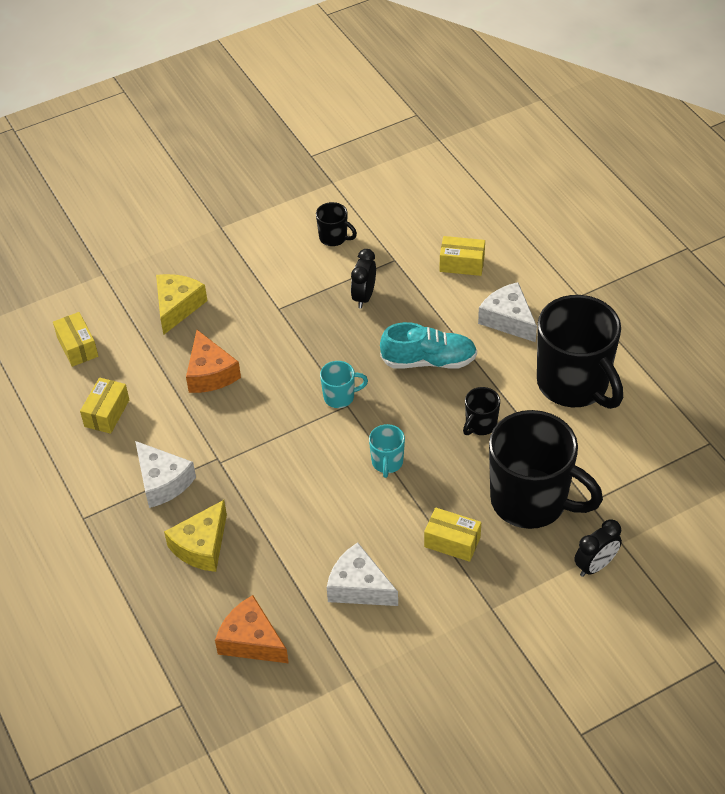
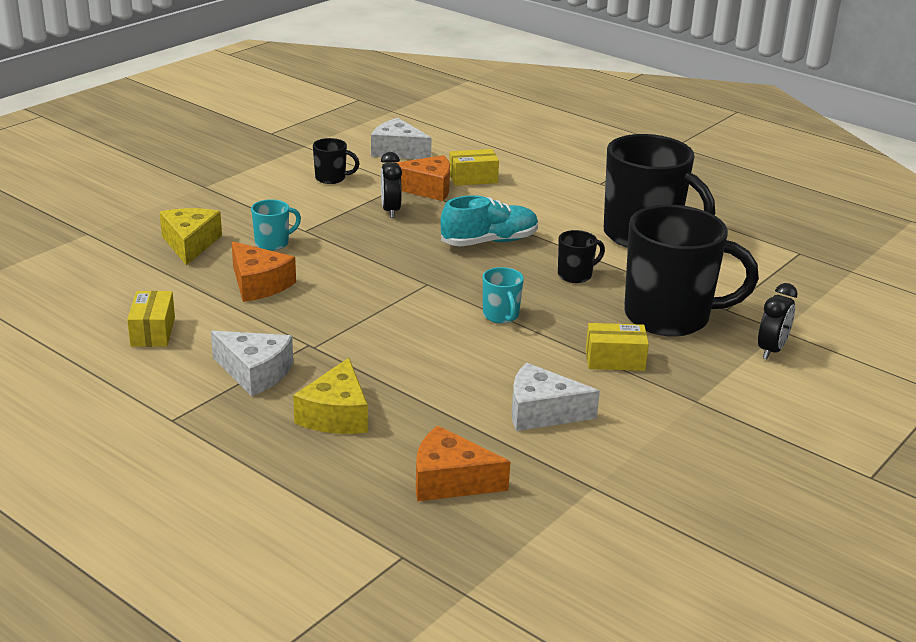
camera: 25 degrees left, 20 degrees down
yellow box [53,312,98,367] -> none
turquoise mug [320,361,368,408] -> turquoise mug moved to [251,199,301,251]
black mug [463,387,500,435] -> black mug turned 135 degrees counterclockwise [558,230,605,283]
white cheese [478,282,537,342] -> white cheese moved to [371,118,432,159]
none -> orange cheese [397,155,450,201]

